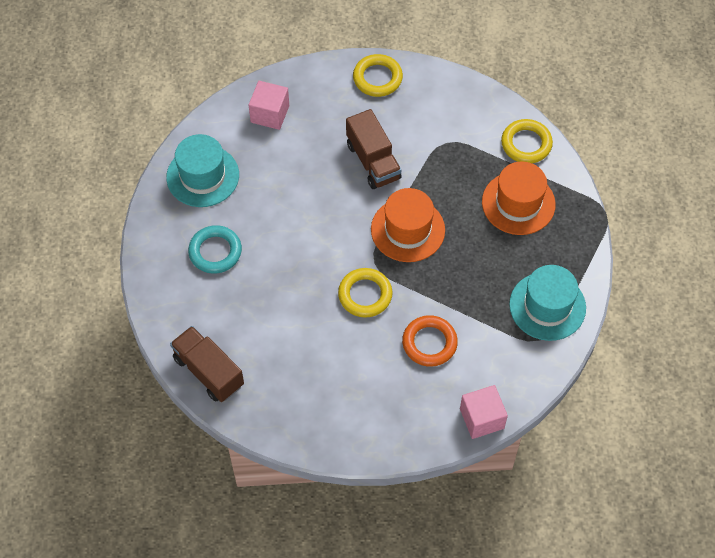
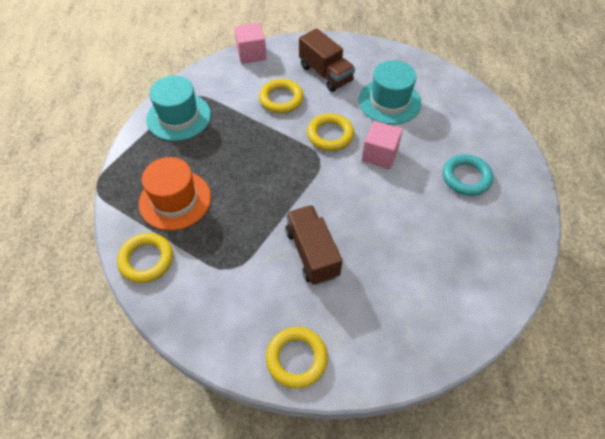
camera: 175 degrees left, 5 degrees down
turquoise hat [166,134,239,207] -> turquoise hat moved to [359,60,421,125]
brown truck [170,326,244,402] -> brown truck moved to [299,28,355,92]
pink cube [249,81,289,130] -> pink cube moved to [362,121,403,169]
orange hat [371,188,445,262] -> none
orange ring [402,315,458,367] -> yellow ring [259,79,304,113]

